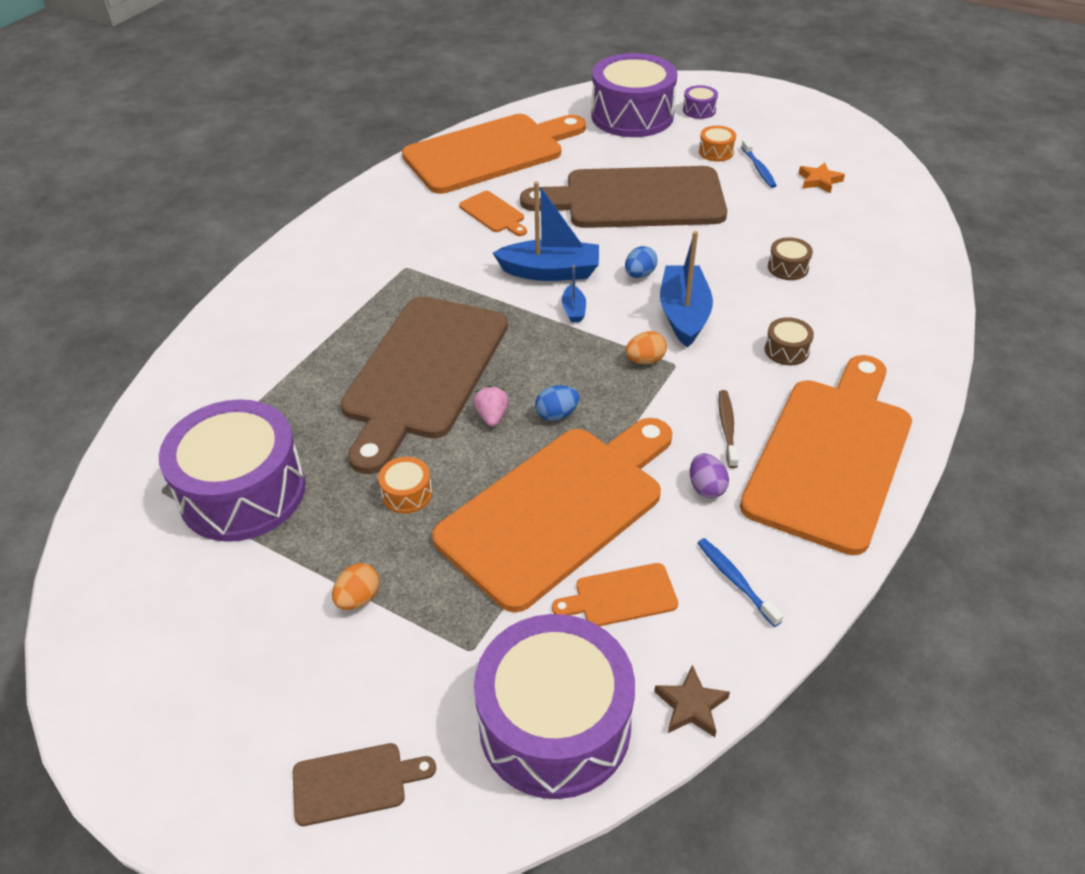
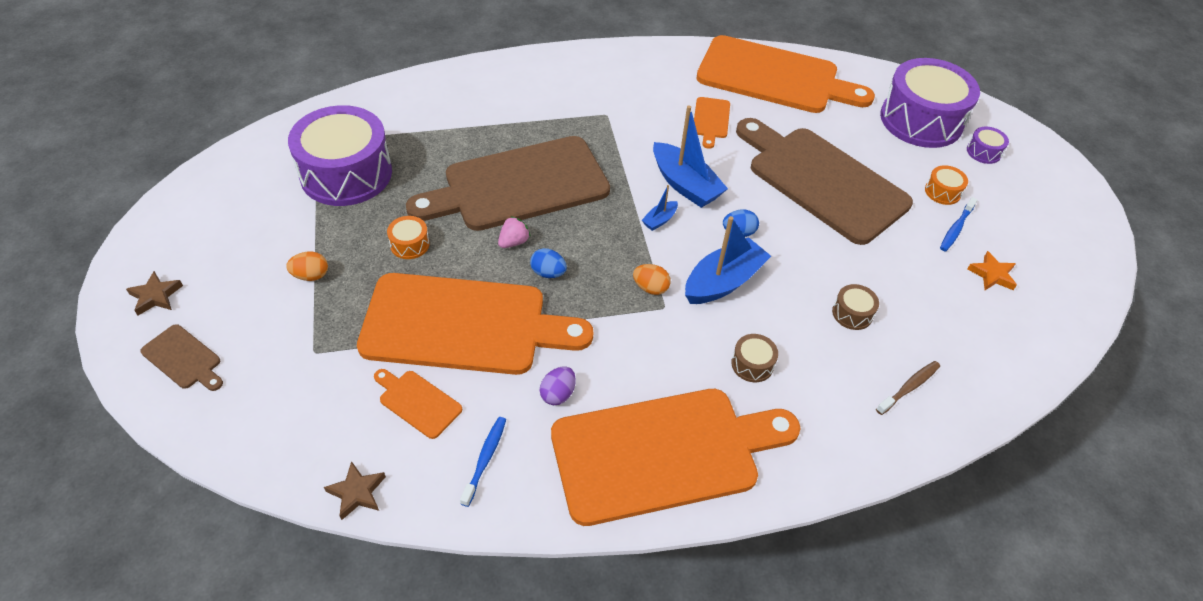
camera: 45 degrees right, 5 degrees up
purple drum [474,614,635,799] -> none
brown toothbrush [718,390,739,468] -> brown toothbrush moved to [876,361,940,415]
none -> brown star [126,271,183,316]

